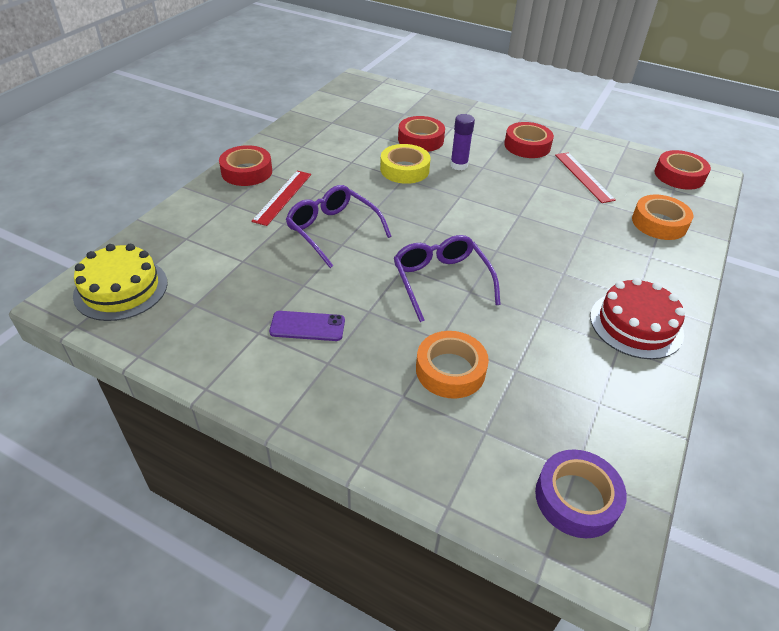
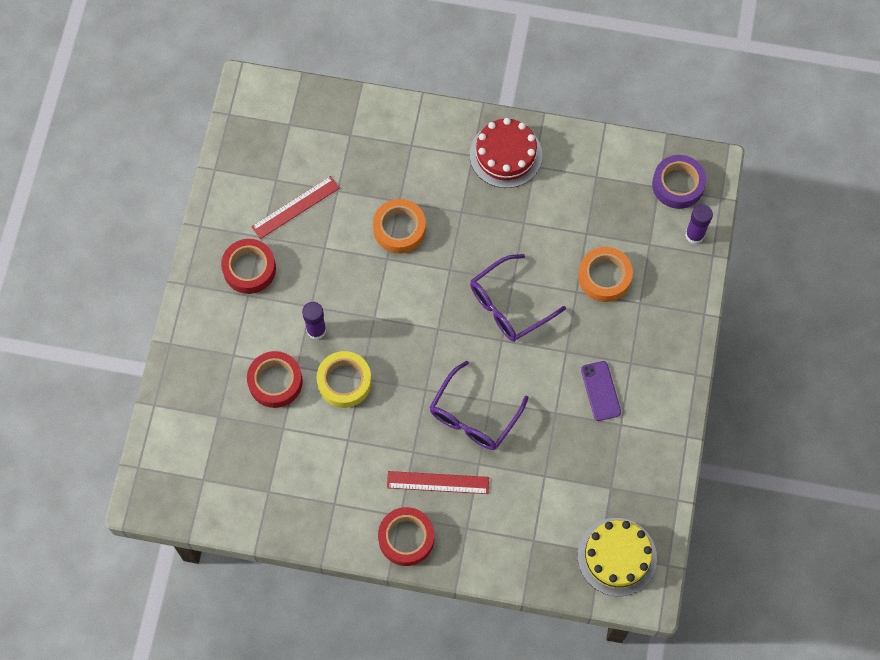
camera: 105 degrees left, 25 degrees up
orange tape [632,195,693,240] -> orange tape moved to [373,199,426,254]
red tape [654,150,711,190] -> none
none -> purple glue stick [685,204,713,244]

